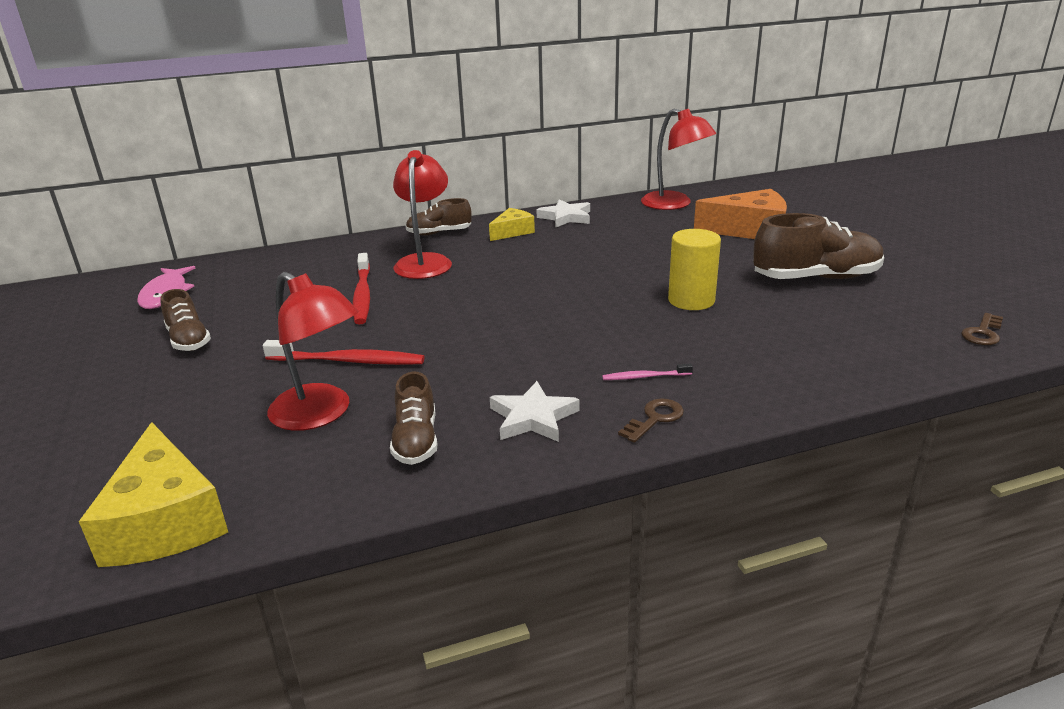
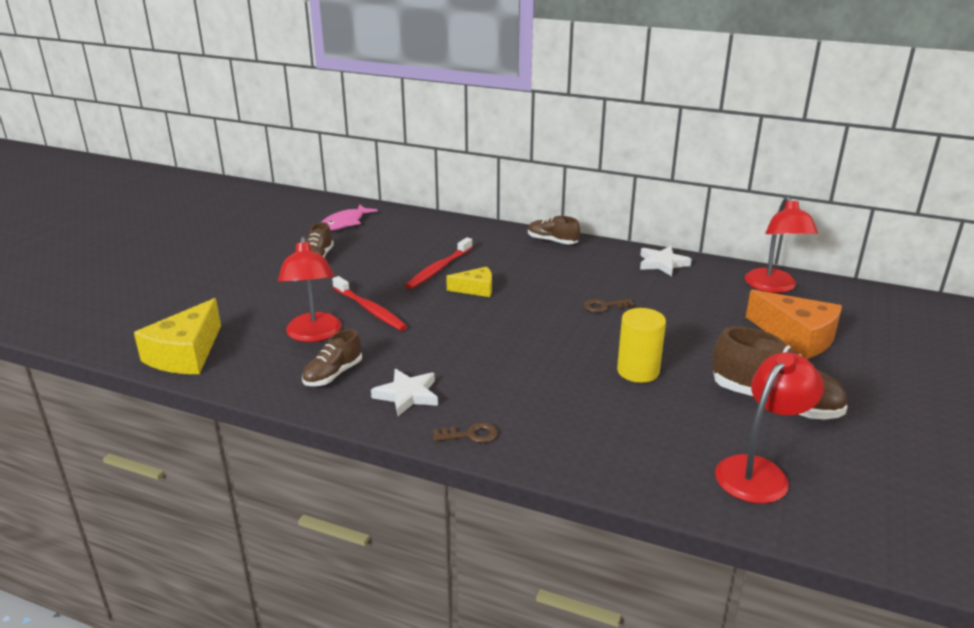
camera: 40 degrees right, 0 degrees up
red lamp [393,150,452,279] -> red lamp moved to [715,352,824,504]
yellow cheese [489,208,535,241] -> yellow cheese moved to [446,267,492,297]
pink toothbrush [602,363,693,380] -> none
brown key [961,313,1003,345] -> brown key moved to [584,299,635,312]

